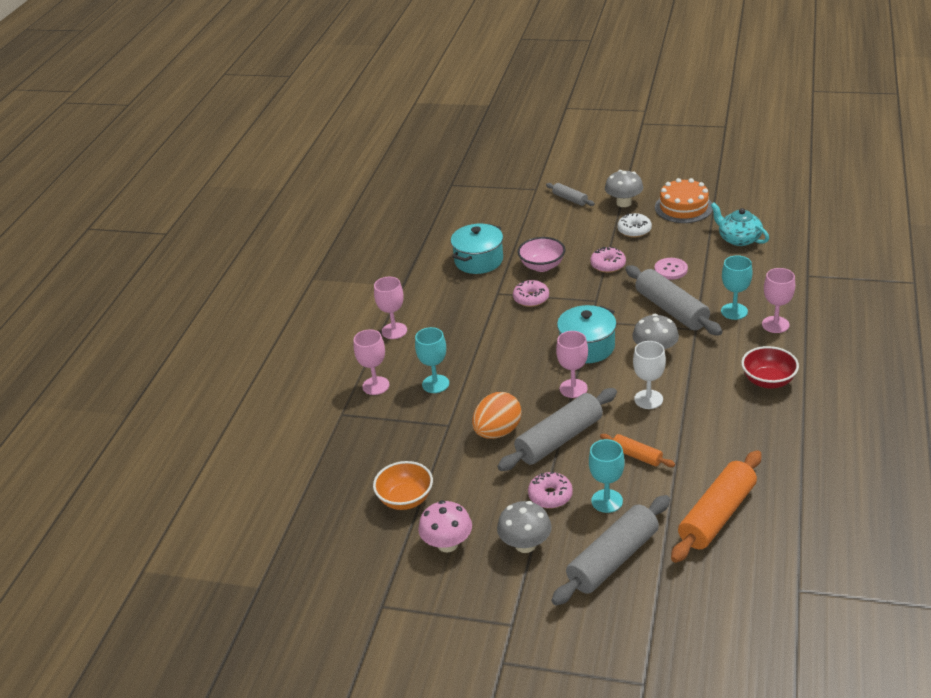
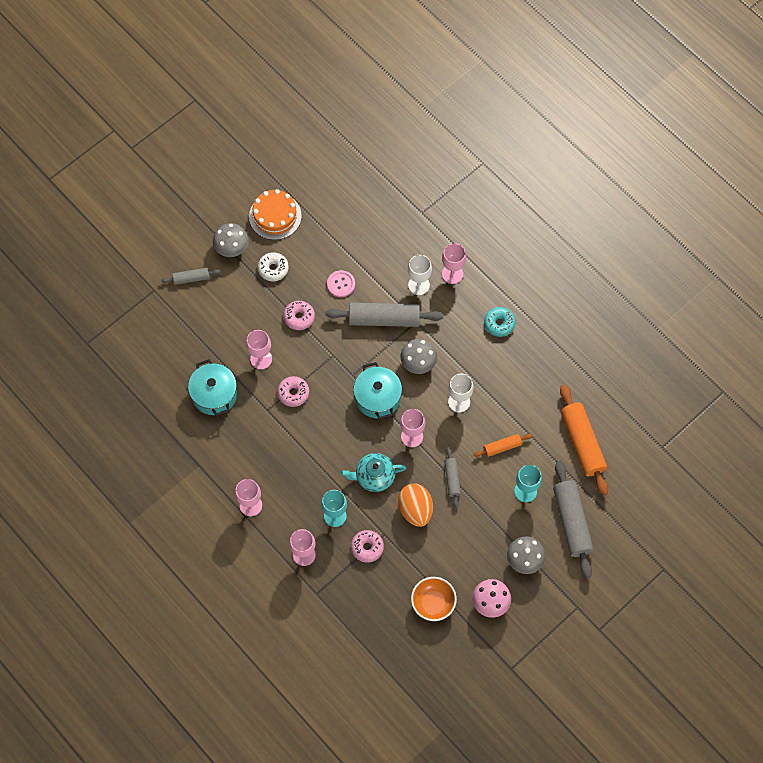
camera: 60 degrees left, 30 degrees up
grey rolling pin [497,388,617,471] -> grey rolling pin [444,448,461,508], size x0.52
pink bowl [518,237,565,272] -> pink goblet [246,330,272,369]
pink donut [528,472,573,508] -> pink donut moved to [351,530,384,563]
turquoise teapot [710,203,769,246] -> turquoise teapot moved to [341,453,406,492]
turquoise goblet [721,255,753,320] -> white goblet [408,255,432,295]
red bowl [741,346,799,389] -> turquoise donut [484,307,516,337]

